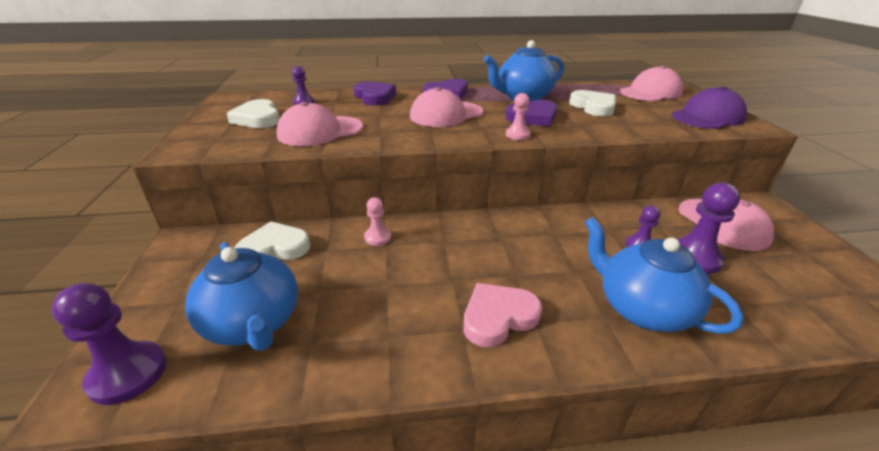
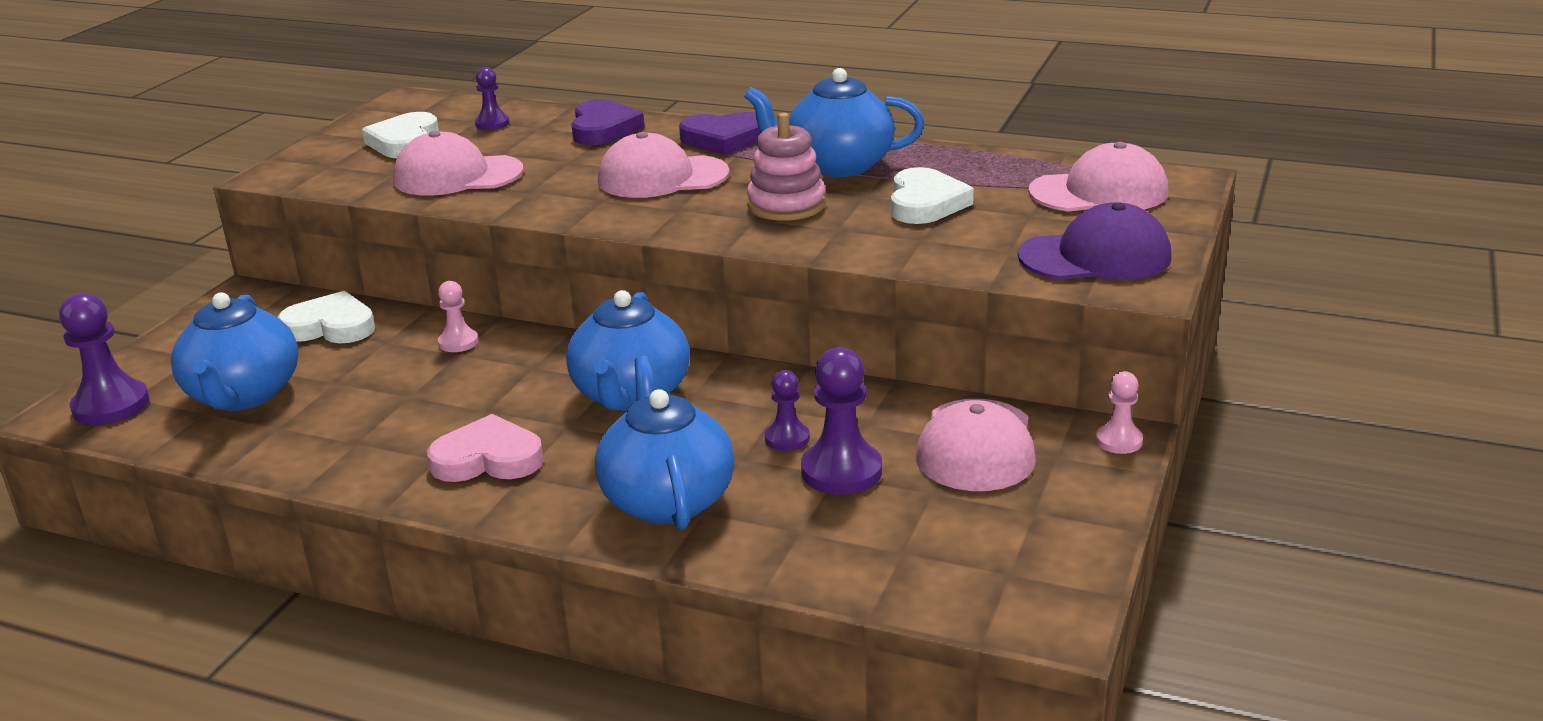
camera: 30 degrees right, 5 degrees down
pink pawn [506,93,531,140] -> pink pawn moved to [1096,371,1143,454]
purple heart [506,100,558,127] -> pink stacking toy [747,113,826,221]
none -> blue teapot [566,290,690,411]

